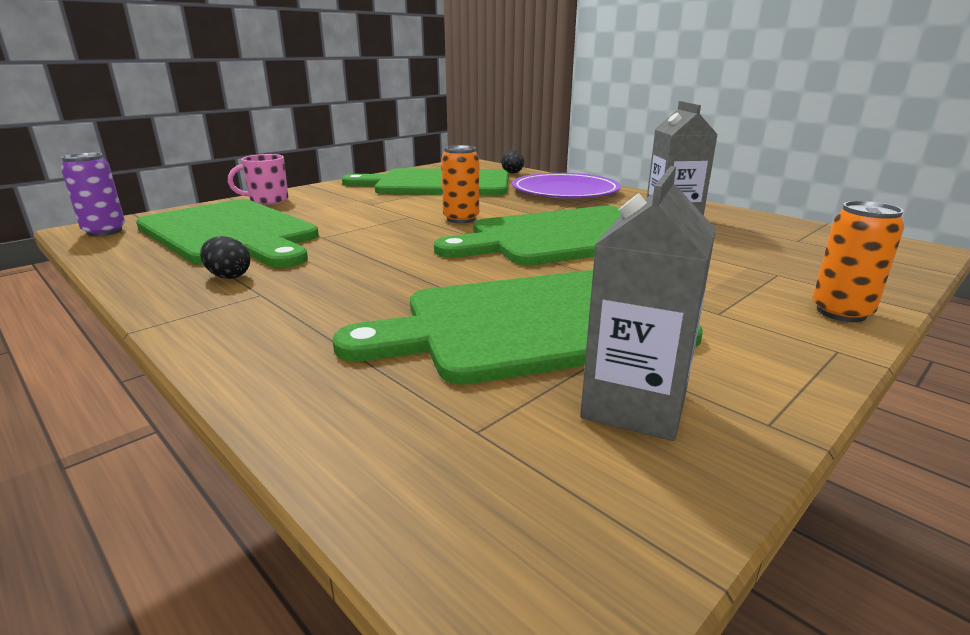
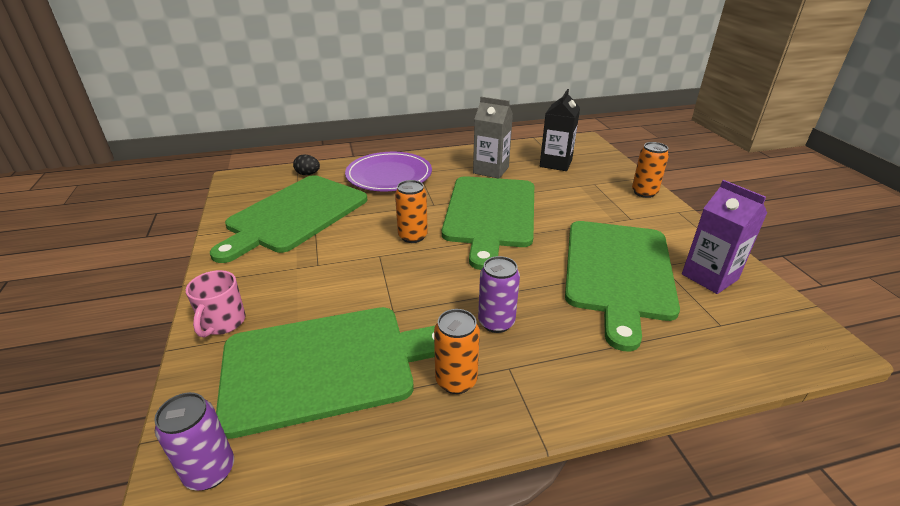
camera: 60 degrees left, 10 degrees up
black egg [200,236,250,279] -> orange can [434,309,480,394]
grey carton [580,166,716,441] -> purple carton [682,180,767,294]
none -> purple can [478,256,520,333]
none -> black carton [540,89,580,171]

